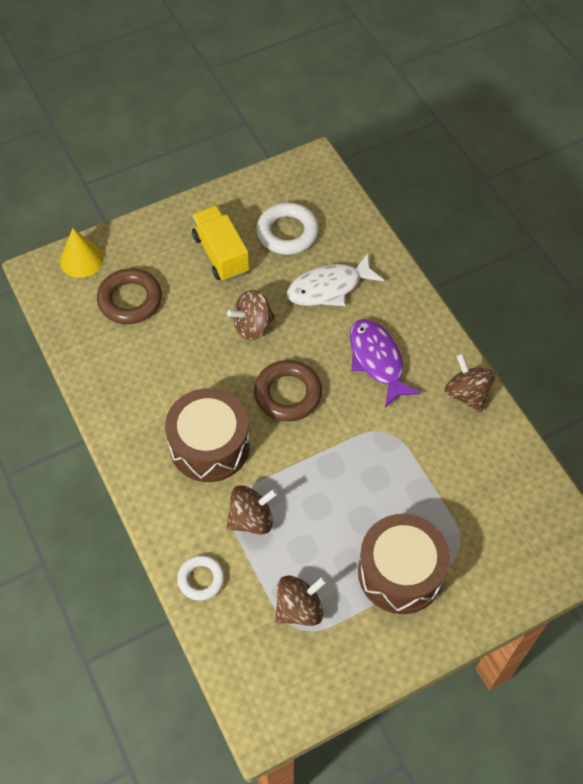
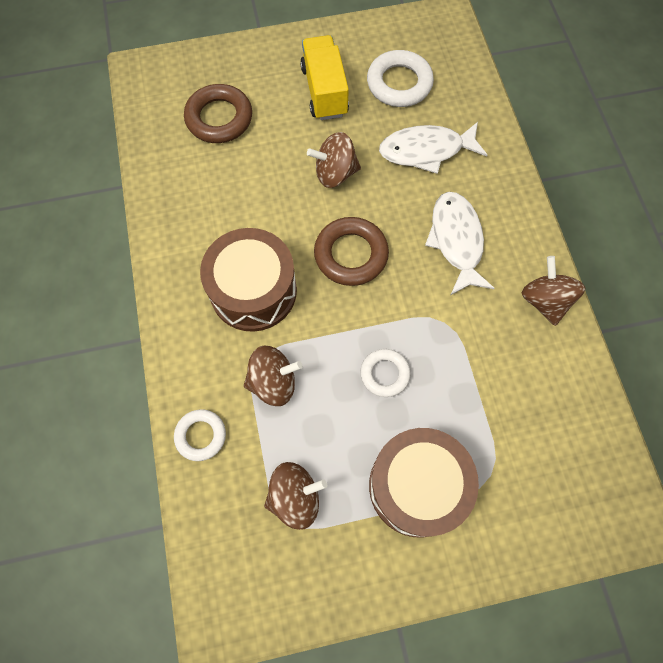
camera: 15 degrees right, 10 degrees up
yellow cone [60,228,104,278] -> none
purple fish [350,319,421,408] -> white fish [425,192,494,295]
none -> white ring [360,349,411,397]

